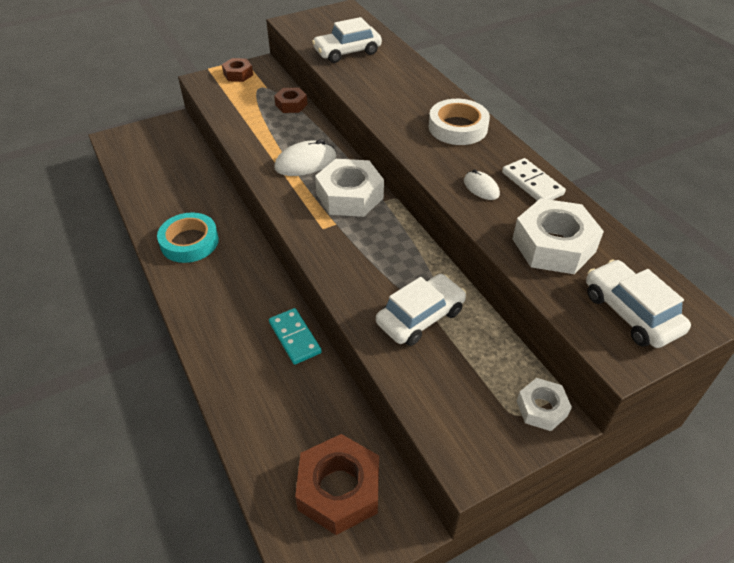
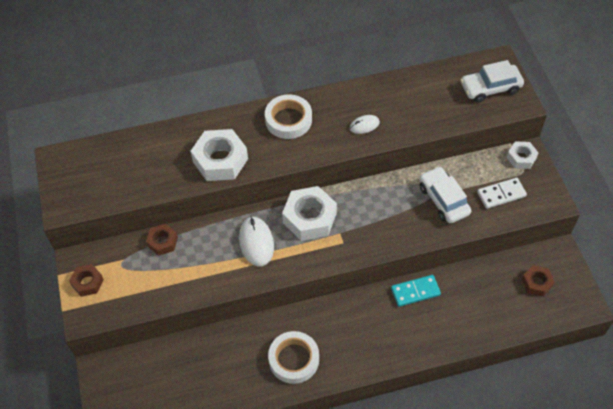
camera: 75 degrees left, 10 degrees up
turquoise tape [157,212,219,263] -> white tape [268,331,319,384]
brown nut [295,434,379,535] -> brown nut [522,265,555,297], size x0.56
white car [312,17,382,63] -> none
white domino [502,158,566,201] -> white domino moved to [477,178,527,209]
white nut [513,198,604,274] -> white nut moved to [191,129,248,181]

